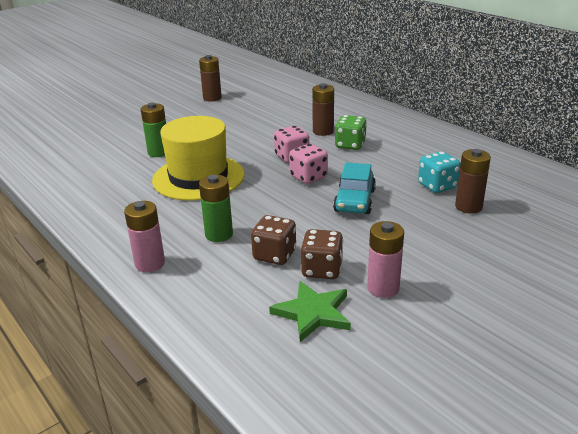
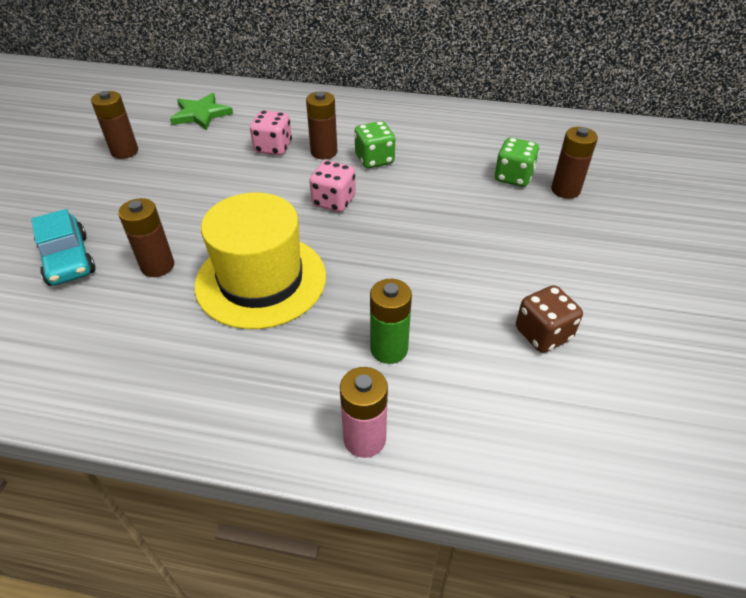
camera: 40 degrees left, 15 degrees up
green battery [141,102,166,157] -> brown battery [118,198,174,277]
brown dice [251,215,296,265] -> none
green star [269,281,351,342] -> green star moved to [170,93,233,131]
pink dice [289,144,328,184] -> pink dice moved to [250,110,292,155]
turquoise car [333,162,376,214] -> turquoise car moved to [31,209,95,286]
pink battery [367,221,404,298] -> none
turquoise dice [418,151,461,193] -> green dice [494,138,539,187]

